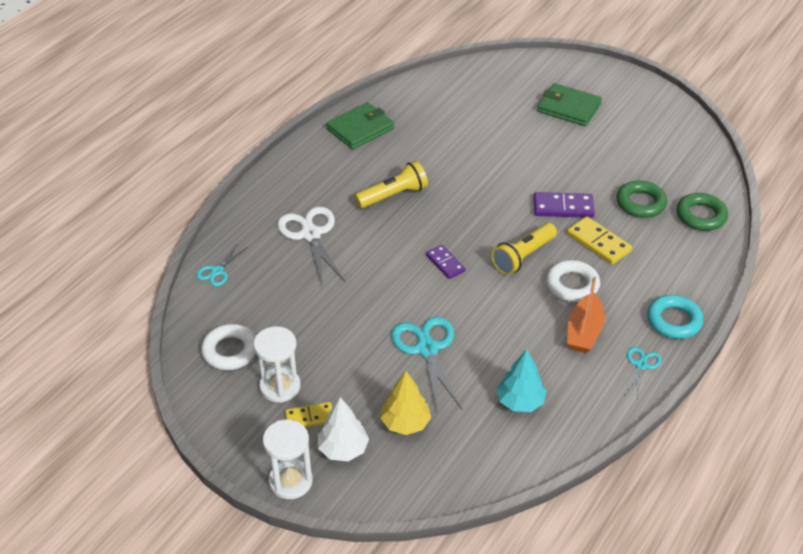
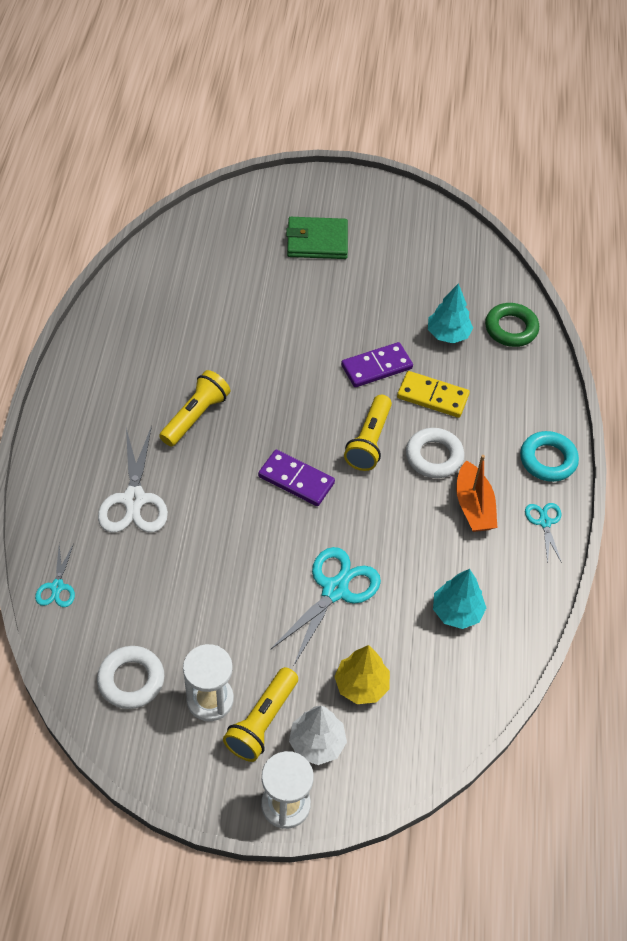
camera: 30 degrees left, 10 degrees up
white scissors [277,206,345,284] -> white scissors turned 135 degrees counterclockwise [98,426,168,532]
yellow domino [285,402,332,428] -> yellow flashlight [223,667,298,762]
green wallet [326,102,394,149] -> none
turquoise scissors [391,316,462,411] -> turquoise scissors turned 75 degrees clockwise [270,547,381,665]
purple domino [426,245,465,279] -> purple domino [258,450,335,506], size x1.50
green ring [616,180,667,218] -> turquoise tree [428,283,473,343]

